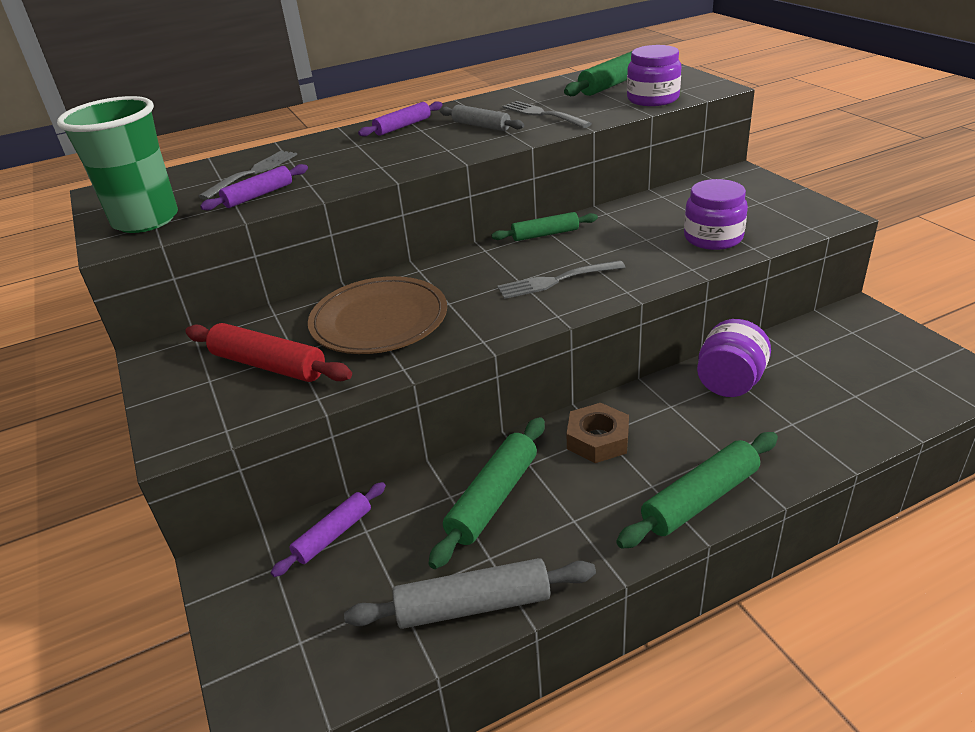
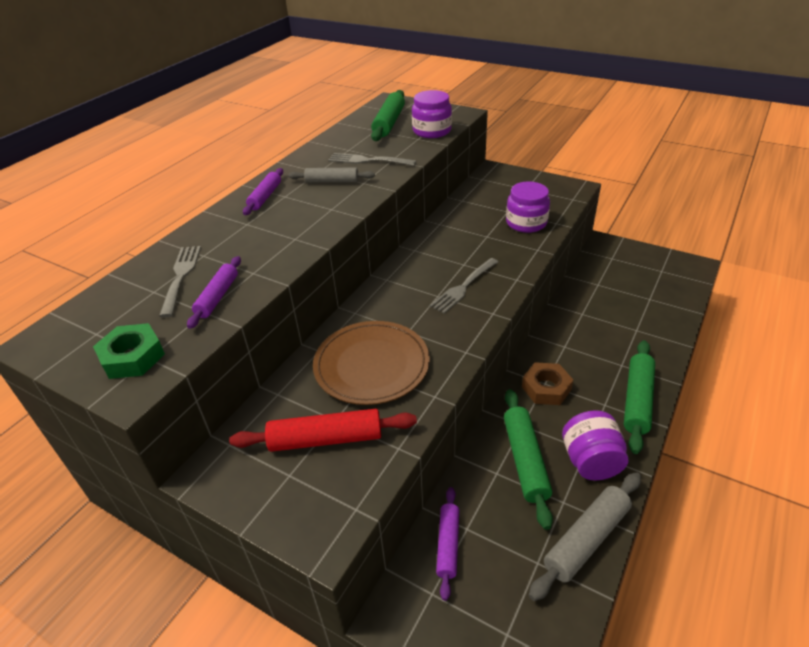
camera: 35 degrees left, 5 degrees up
green cup [57,96,178,233] -> green nut [93,323,165,379]
green rolling pin [491,212,598,241] -> none
purple jar [697,319,771,397] -> purple jar moved to [562,410,629,480]

